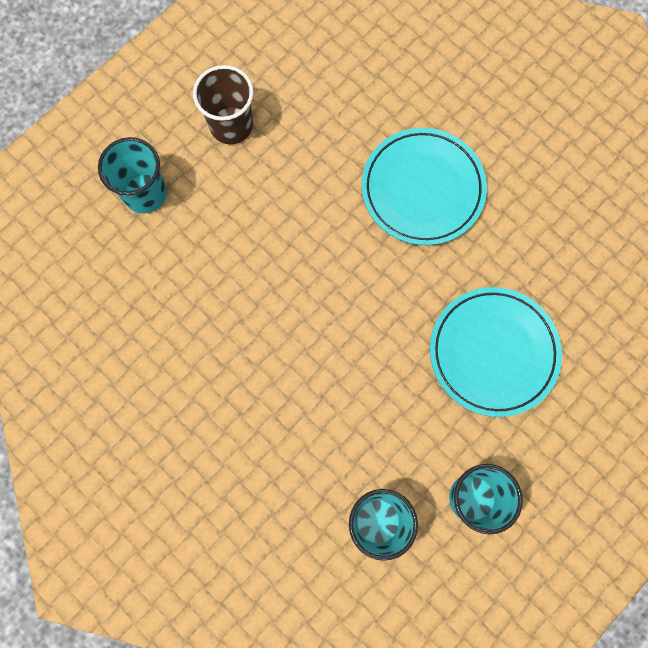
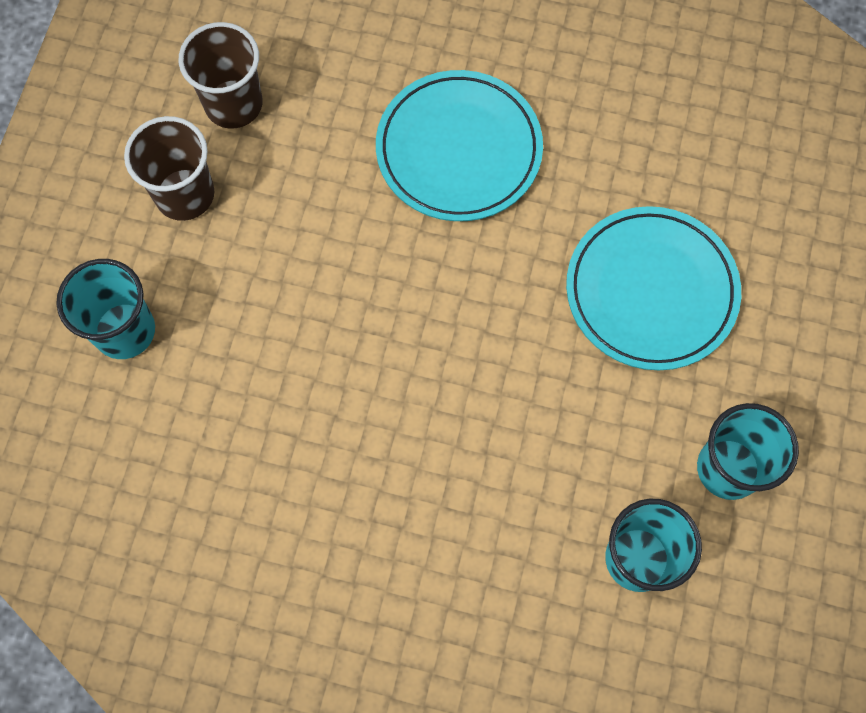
camera: 30 degrees left, 5 degrees down
none -> brown cup [179,22,263,129]

